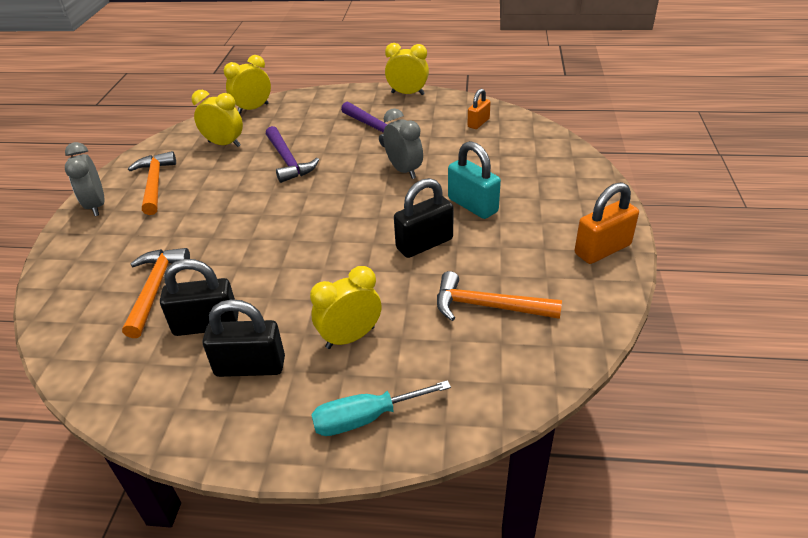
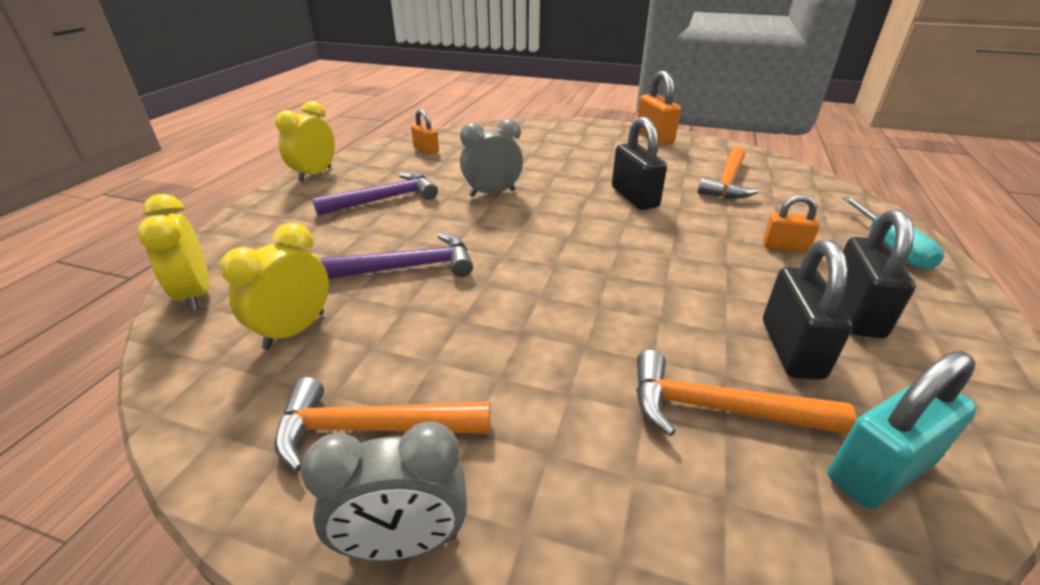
camera: 80 degrees left, 5 degrees down
yellow clock [310,266,381,349] -> orange padlock [763,195,820,253]
turquoise padlock [448,141,501,219] -> turquoise padlock moved to [828,351,977,509]

